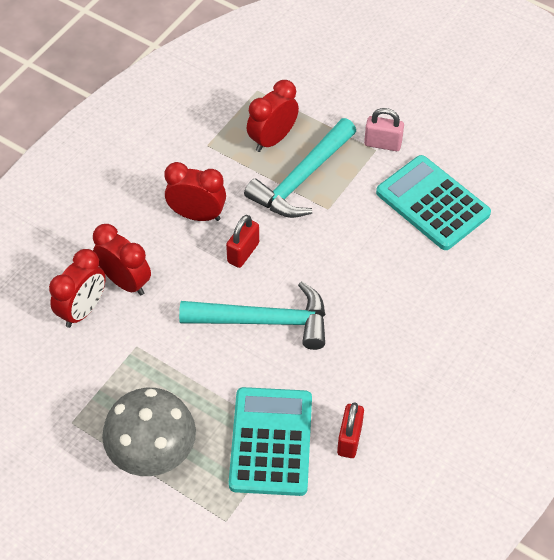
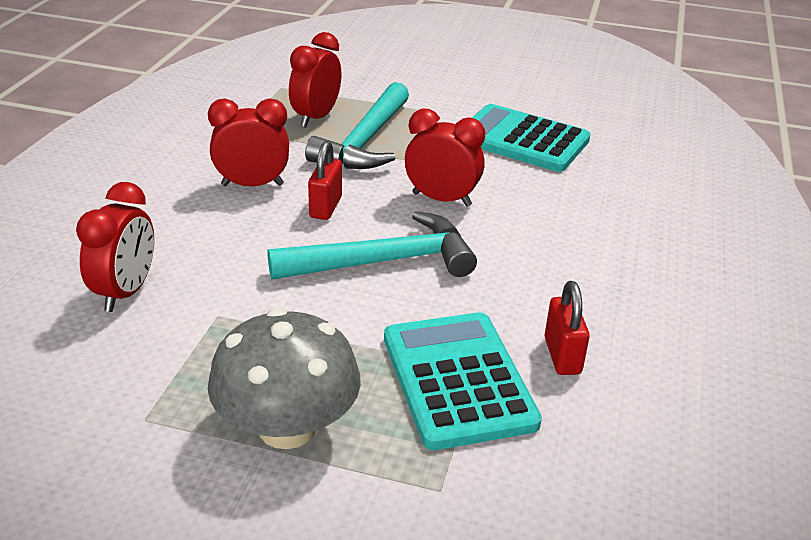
camera: 20 degrees left, 20 degrees down
red clock [93,224,151,296] -> red clock moved to [405,108,485,207]
pink padlock [364,108,404,151] -> none

